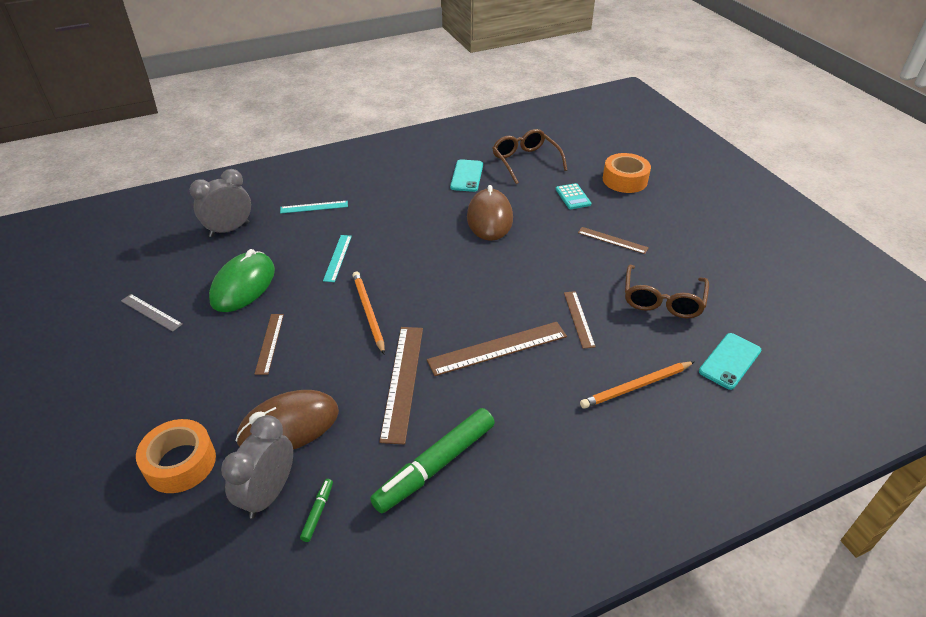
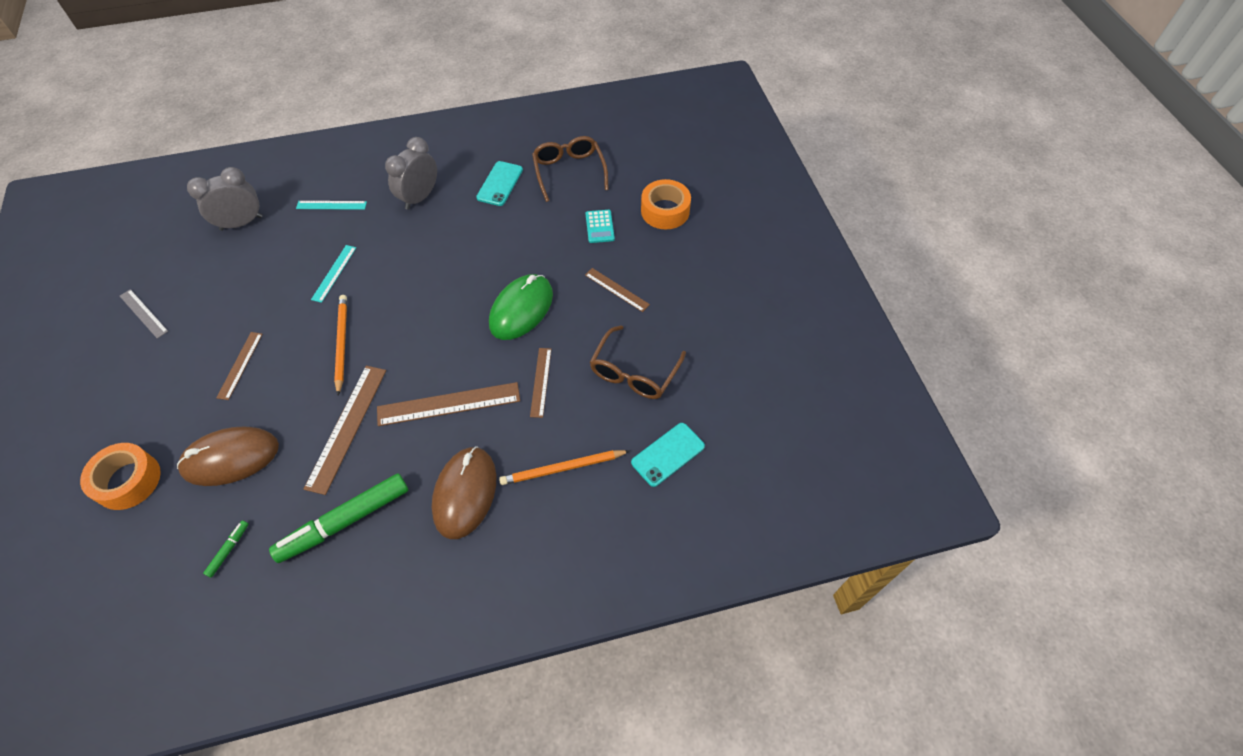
camera: 10 degrees right, 15 degrees up
green mouse [209,249,275,312] -> green mouse moved to [489,274,553,340]
grey clock [221,415,293,519] -> grey clock moved to [385,137,437,210]
brown mouse [467,185,513,241] -> brown mouse moved to [432,446,496,539]

